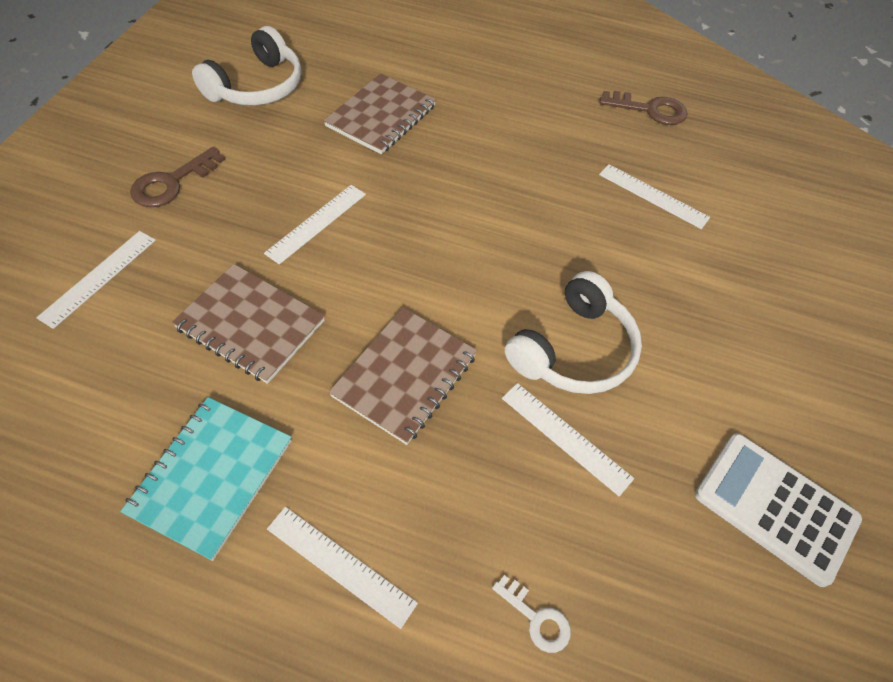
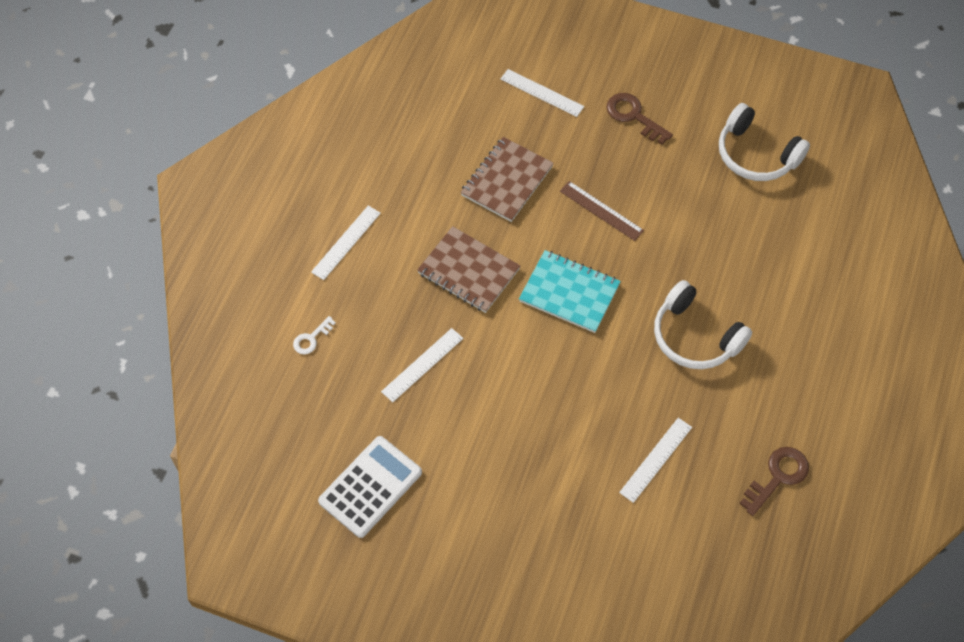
camera: 95 degrees right, 5 degrees up
turquoise notebook [120,397,292,561] -> turquoise notebook moved to [519,250,621,333]
white ruler [264,185,366,264] -> brown ruler [560,181,644,241]
brown notebook [324,73,436,154] -> none
white headphones [505,271,642,394] -> white headphones moved to [654,280,752,369]
brown key [600,91,687,125] -> brown key turned 150 degrees counterclockwise [739,447,809,516]

